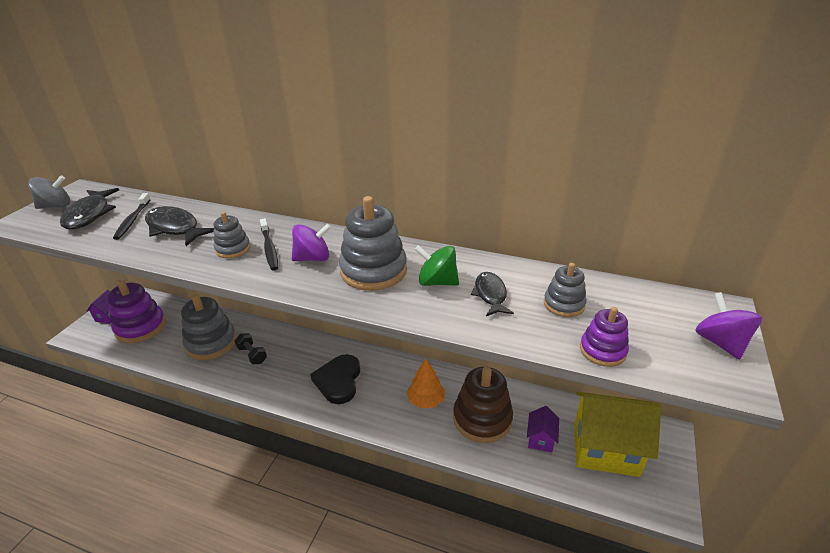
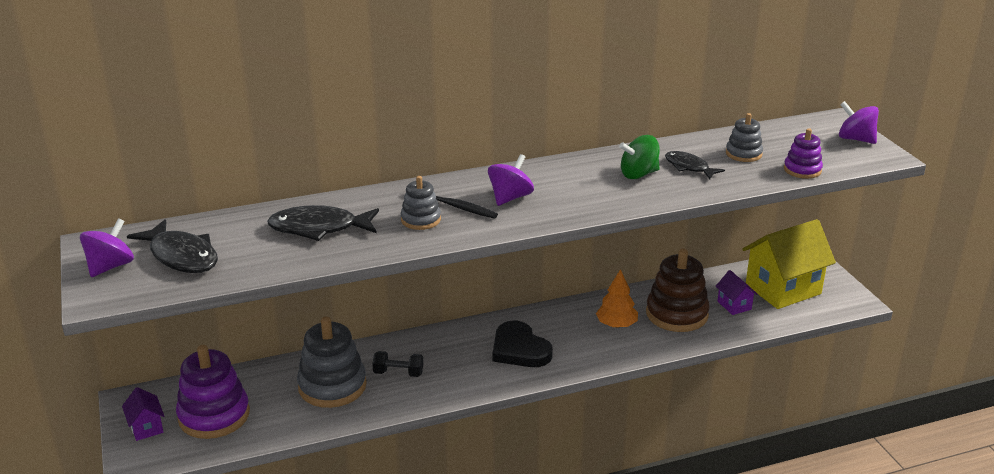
camera: 40 degrees left, 5 degrees down
grey spinning top [28,175,70,209] -> purple spinning top [80,218,134,277]
black toothbrush [113,193,151,240] -> none
grey stacking toy [339,196,407,291] -> none

